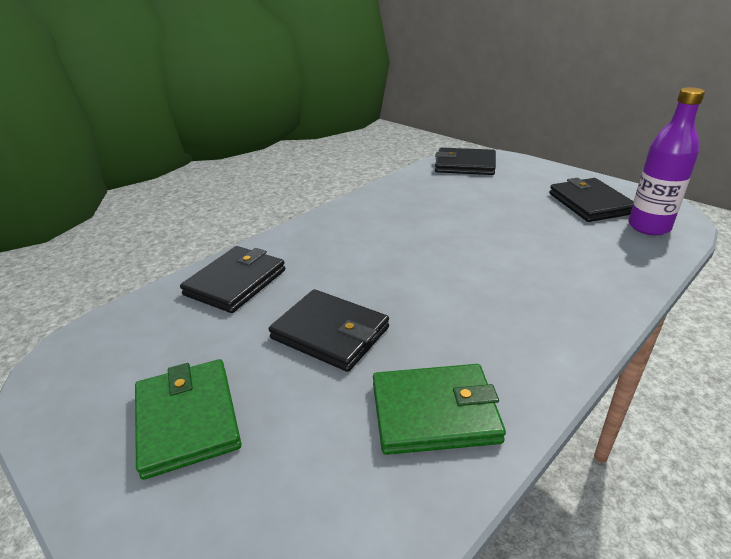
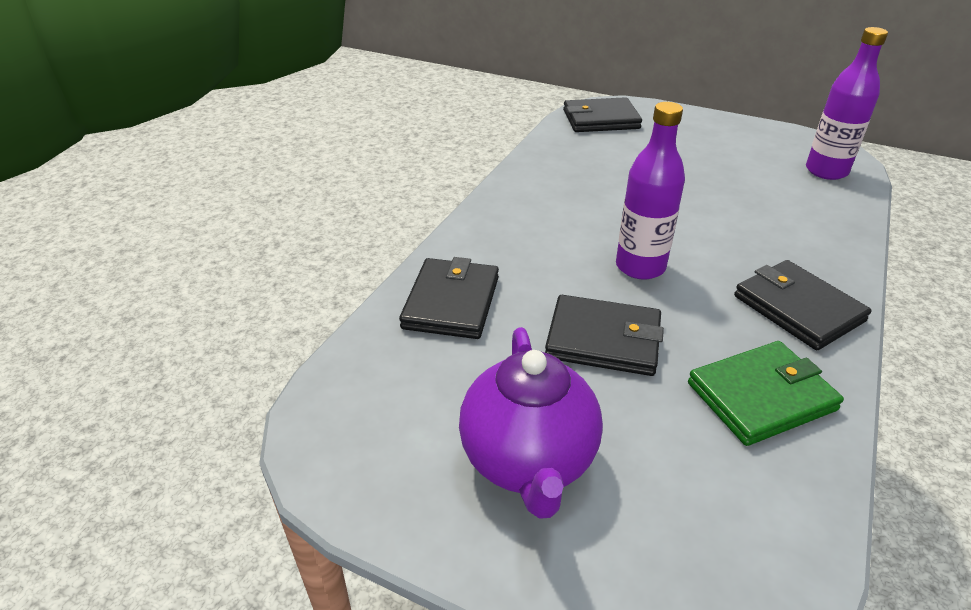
camera: 20 degrees left, 5 degrees up
green wallet [135,359,241,480] -> purple teapot [459,327,603,519]
black wallet [549,178,634,222] -> black wallet moved to [734,260,872,350]
none -> purple bottle [616,102,685,279]

